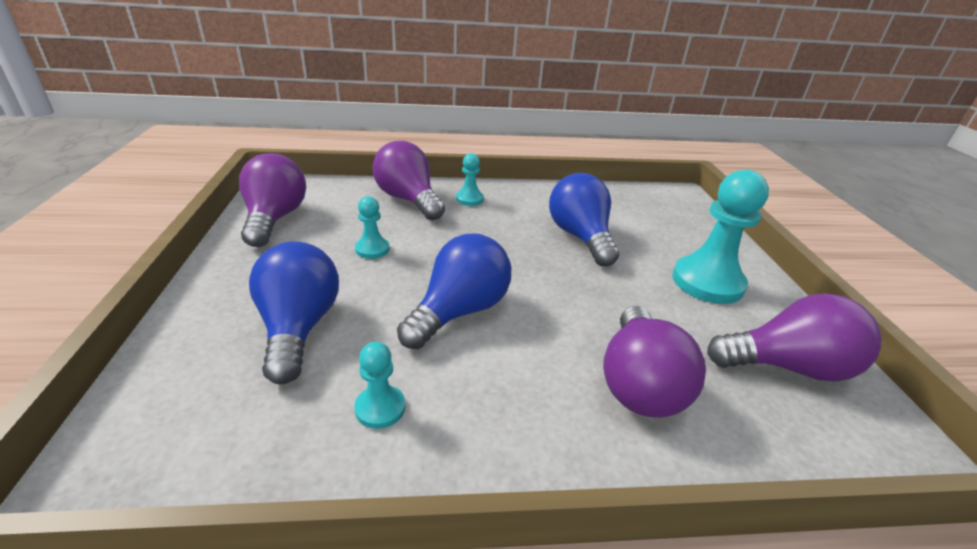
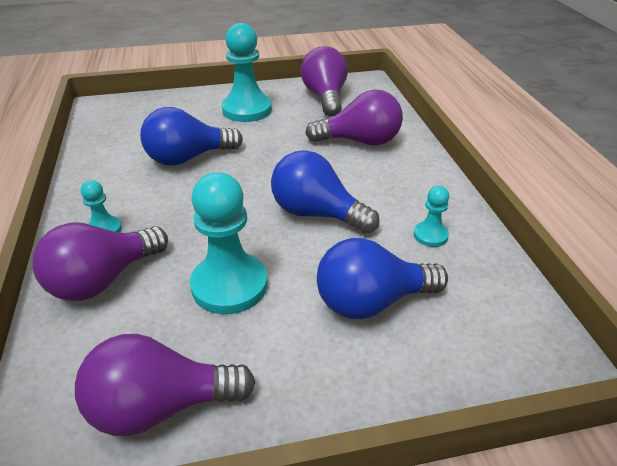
camera: 95 degrees left, 5 degrees up
turquoise pawn [355,196,389,259] -> turquoise pawn [190,172,268,314], size x2.01

